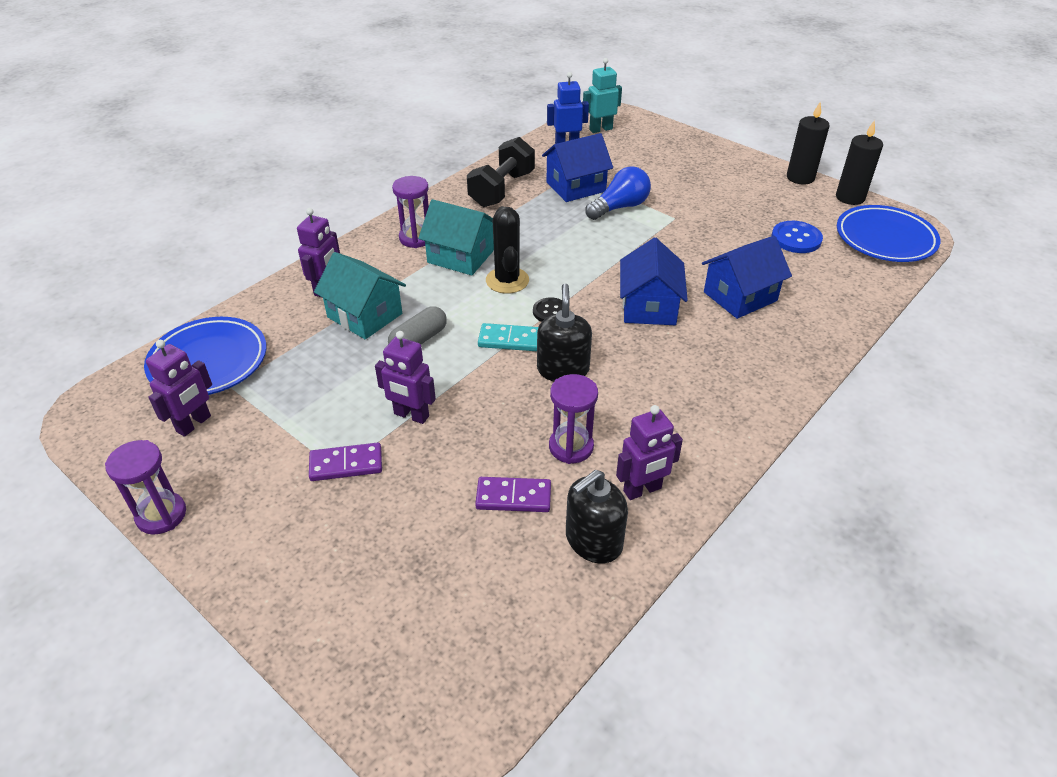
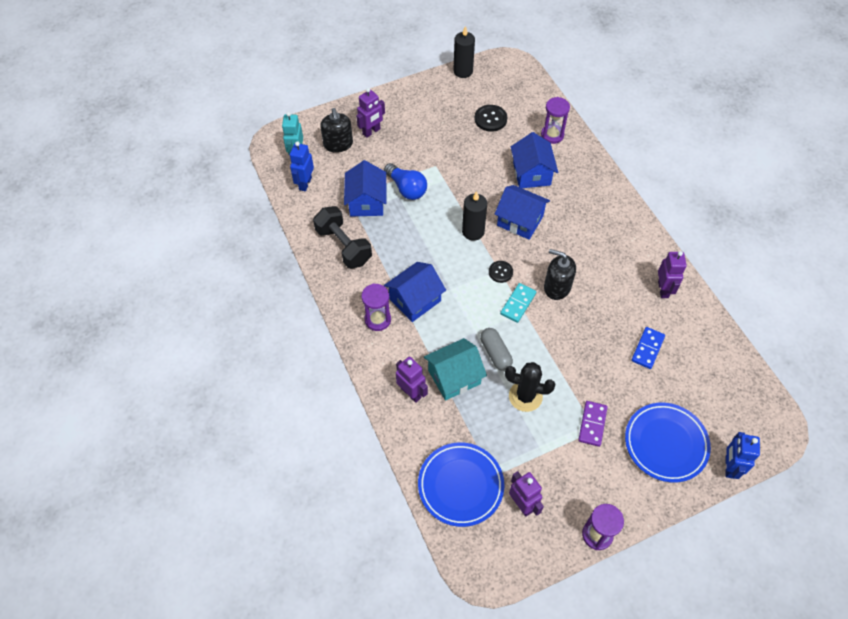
camera: 65 degrees left, 15 degrees up
purple robot [375,331,436,424] -> purple robot moved to [356,88,385,138]
turquoise house [418,199,494,275] -> blue house [384,262,446,322]
purple domino [475,477,551,512] -> blue domino [631,327,665,369]
black cactus [486,206,529,294] -> black cactus moved to [505,362,555,412]
purple hourglass [549,374,598,464] -> purple hourglass moved to [541,97,570,144]
black soap dispenser [566,470,628,564] -> black soap dispenser moved to [320,108,353,153]
blue light bulb [585,166,651,220] -> blue light bulb turned 150 degrees clockwise [384,163,427,200]
blue button [772,221,823,253] -> black button [474,105,507,132]
black candle [787,102,829,185] -> black candle moved to [462,191,487,241]
blue plate [837,205,941,262] -> blue plate moved to [625,402,711,483]
none -> blue robot [725,432,760,479]

